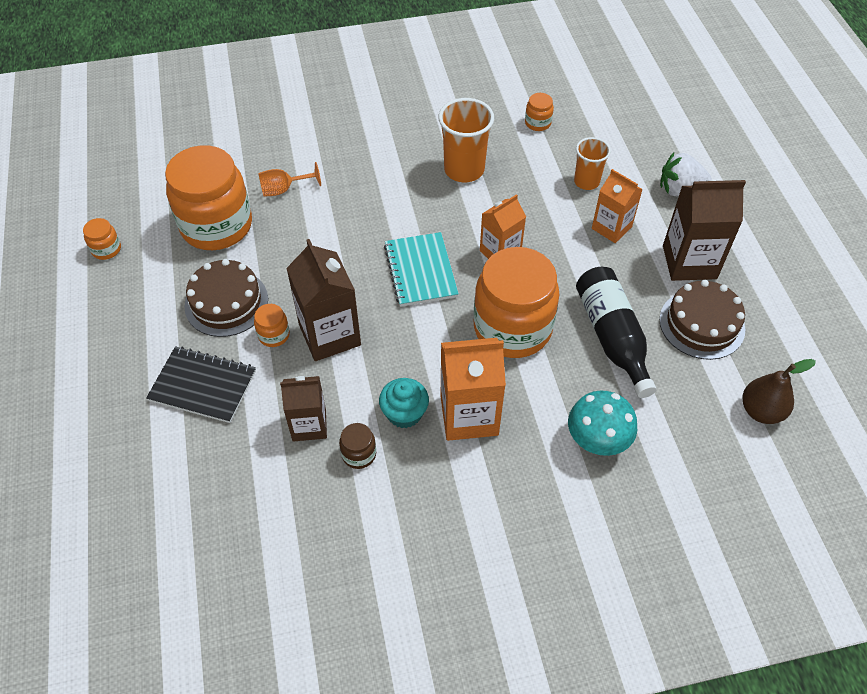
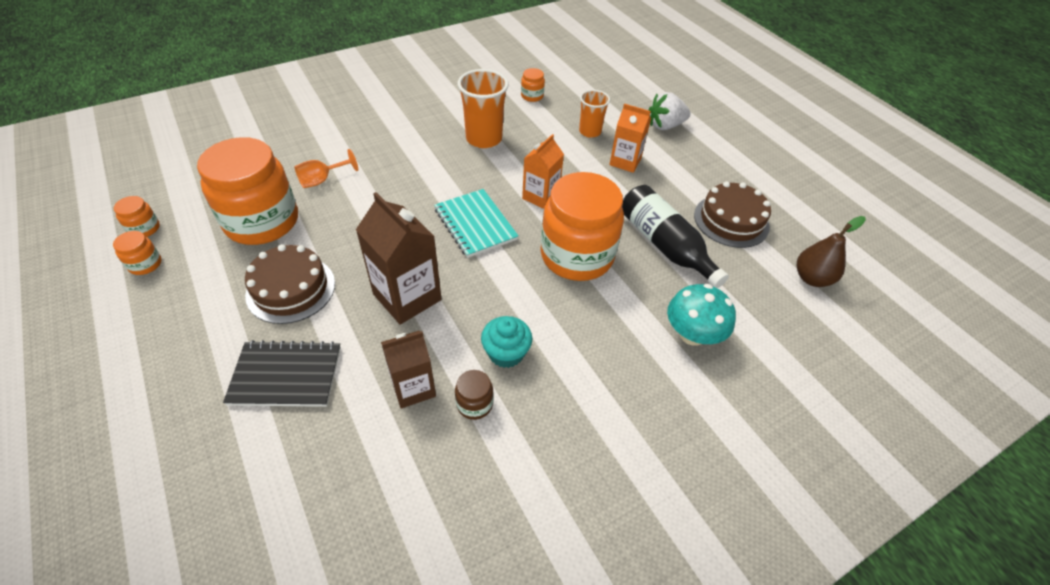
camera: 20 degrees left, 5 degrees down
orange jar [254,304,290,347] -> orange jar moved to [114,196,160,237]
orange carton [441,338,506,441] -> none
brown carton [663,180,746,281] -> none

